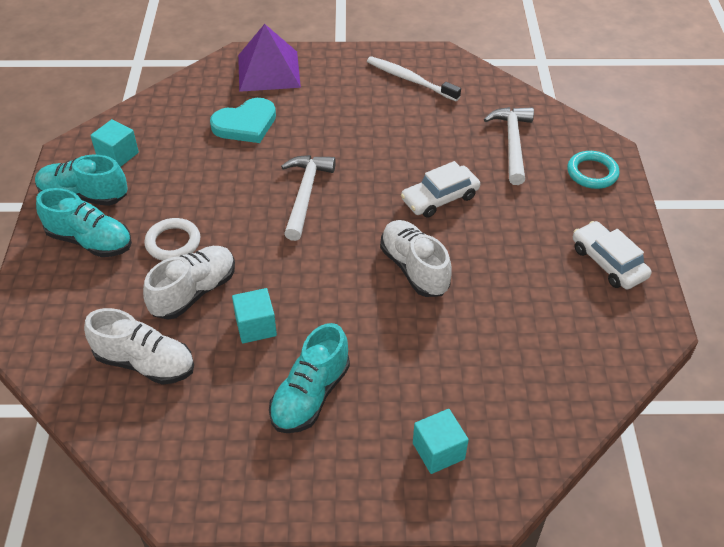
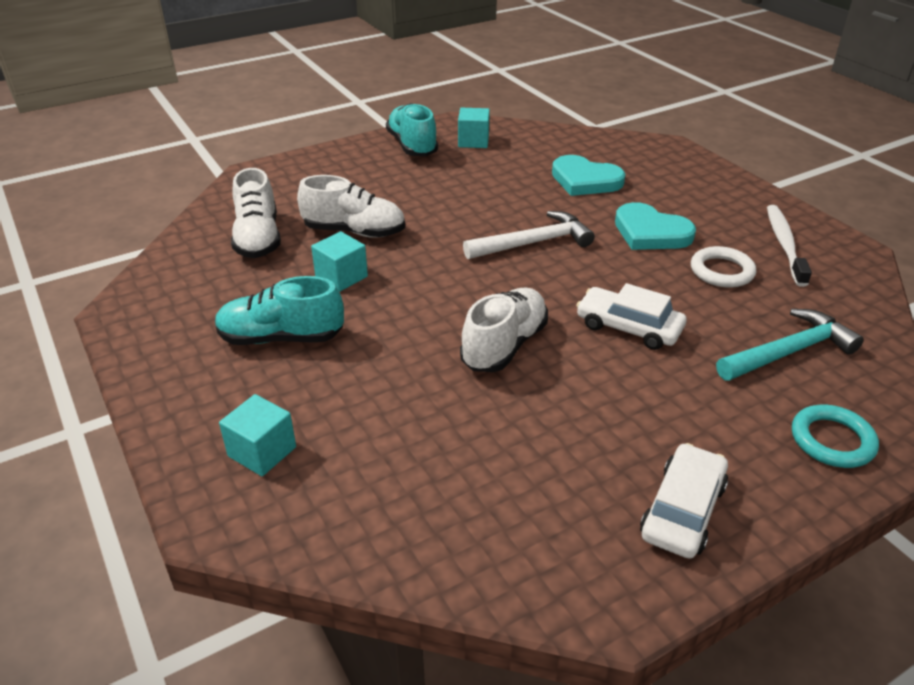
camera: 60 degrees right, 10 degrees down
turquoise shoe [36,188,132,257] -> none
white ring [144,218,200,261] -> white ring moved to [691,246,756,288]
purple pyramid [238,24,301,92] -> none
white hammer [484,107,534,185] -> turquoise hammer [716,309,864,381]
none -> turquoise heart [615,202,696,250]

